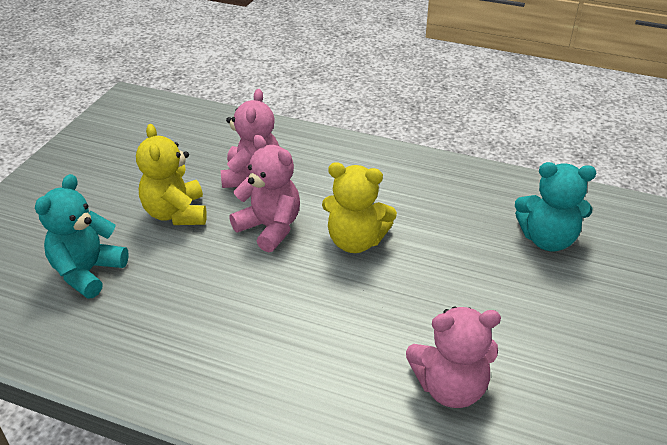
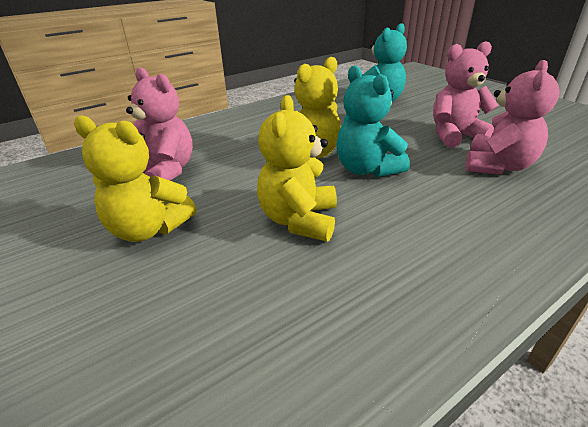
camera: 55 degrees left, 5 degrees down
turquoise teddy bear [35,174,129,299] -> turquoise teddy bear moved to [336,65,410,177]
pink teddy bear [229,135,300,253] -> pink teddy bear moved to [433,41,499,147]
none -> yellow teddy bear [257,95,337,242]

